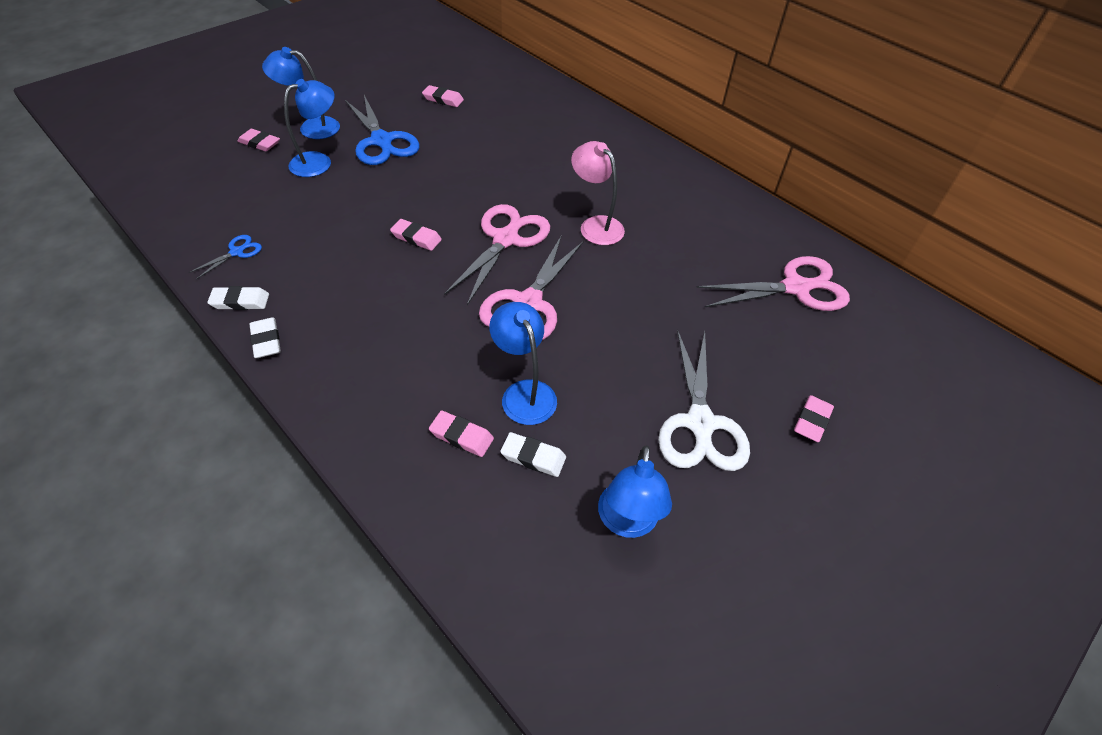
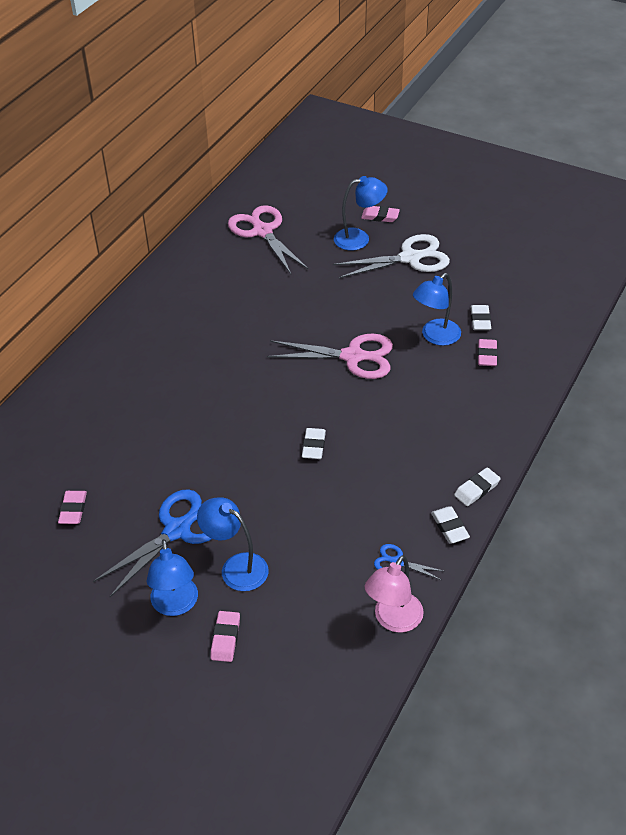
camera: 105 degrees left, 5 degrees down
pink eraser [390,219,442,251] -> white eraser [302,428,326,459]
pink scissors [444,204,550,305] -> none
pink lamp [571,141,625,245] -> pink lamp moved to [365,555,424,633]
blue lamp [598,445,672,538] -> blue lamp moved to [334,176,388,251]

